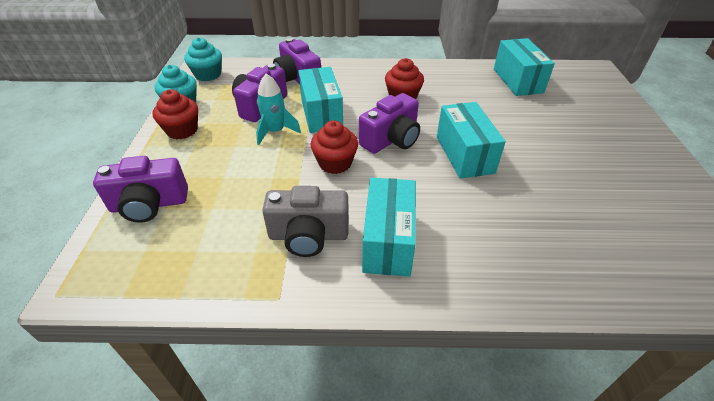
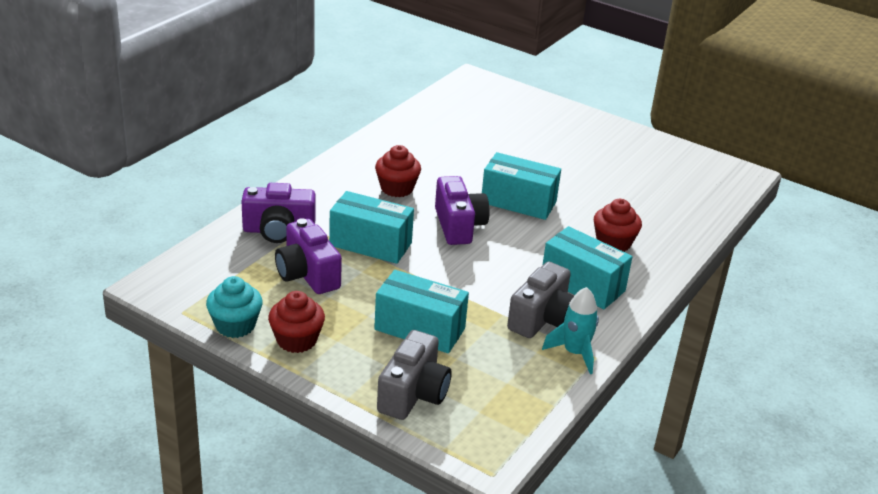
camera: 60 degrees left, 10 degrees down
purple camera [93,156,188,223] -> grey camera [377,330,452,420]
turquoise cupcake [184,37,222,81] -> none
turquoise rocket [256,74,301,145] -> turquoise rocket moved to [542,287,599,374]
red cupcake [310,120,358,174] -> red cupcake moved to [594,199,642,252]
turquoise box [494,38,555,96] -> turquoise box moved to [374,270,469,353]

